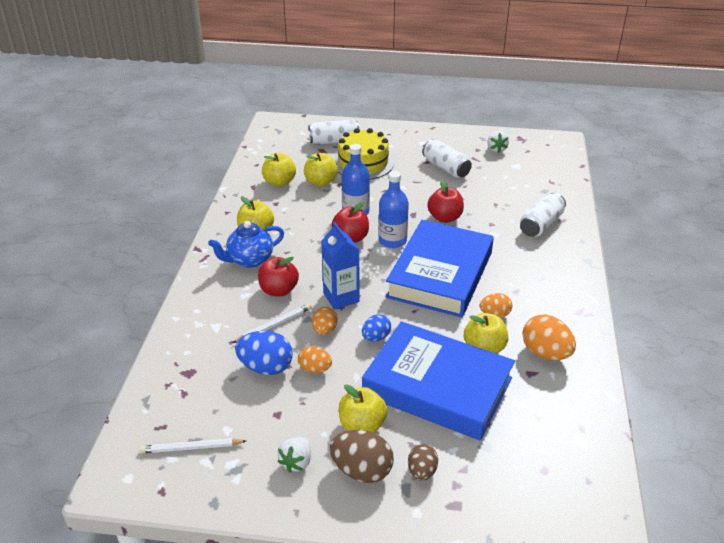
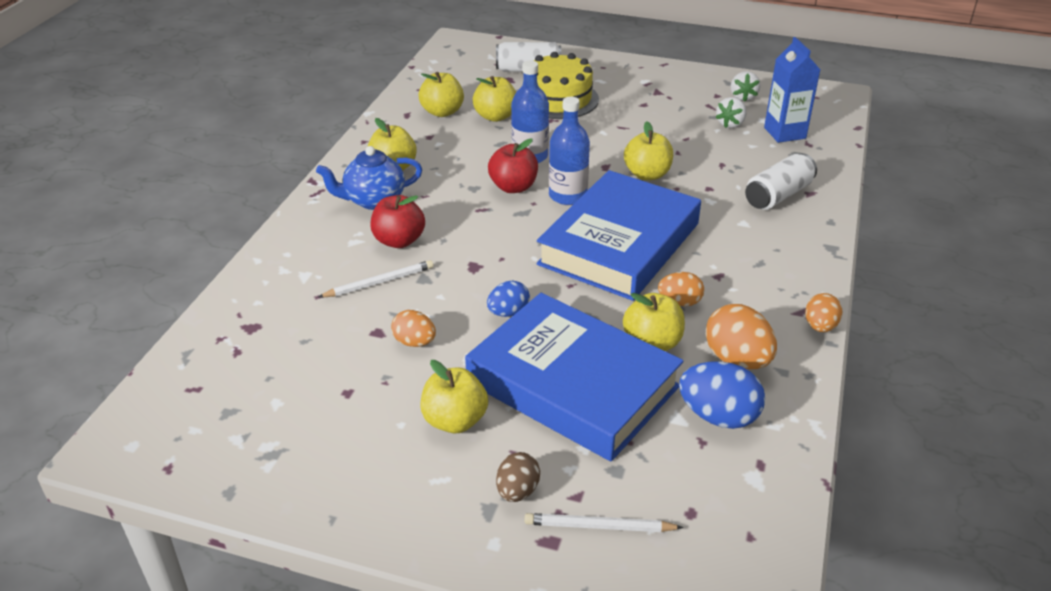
camera: 10 degrees right, 0 degrees up
white pencil [139,438,246,453] -> white pencil moved to [524,513,683,532]
blue egg [235,331,293,375] -> blue egg moved to [679,361,765,429]
white strawberry [277,437,311,473] -> white strawberry moved to [715,97,747,128]
orange egg [312,307,337,335] -> orange egg moved to [805,293,842,332]
blue carton [321,222,359,310] -> blue carton moved to [764,37,820,143]
brown egg [330,430,394,483] -> none
white can [422,139,472,178] -> none
red apple [427,180,464,223] -> yellow apple [624,121,673,180]

